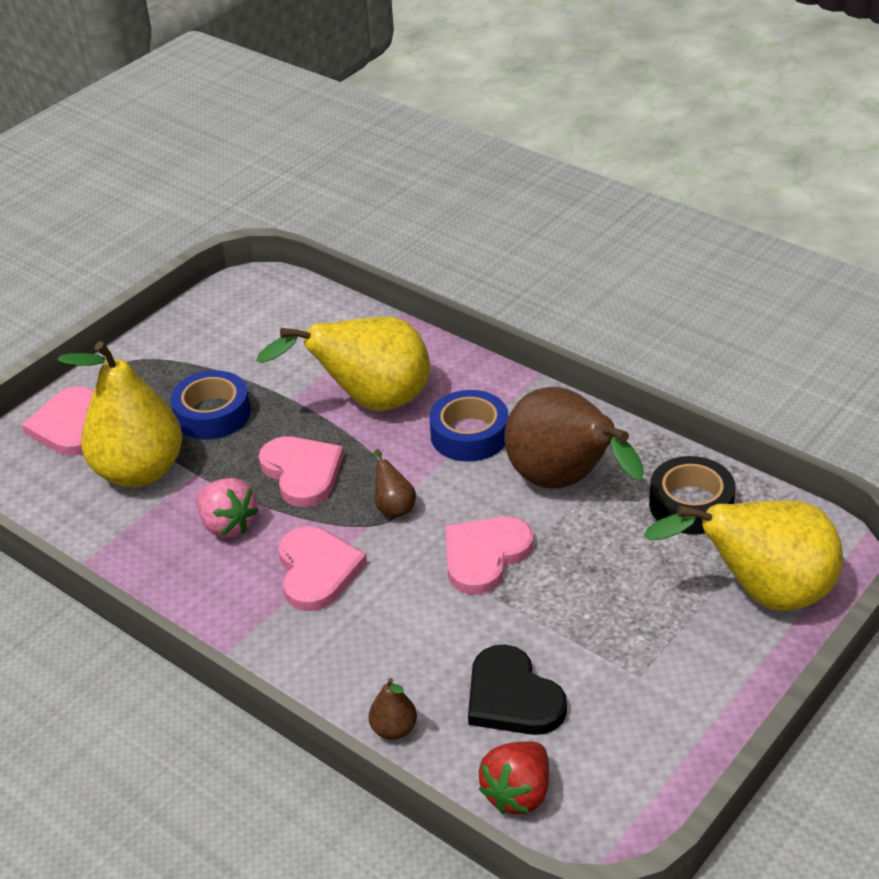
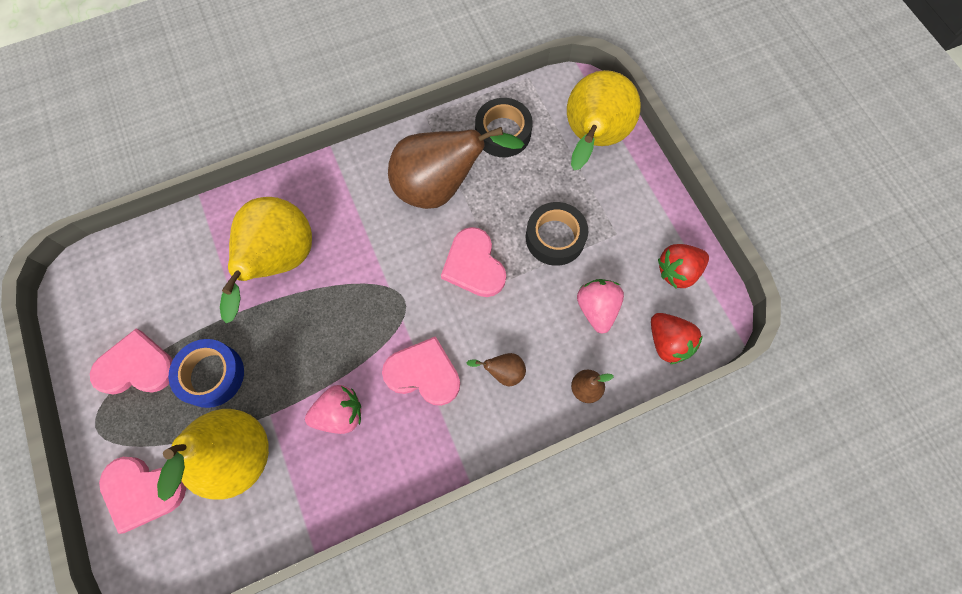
camera: 65 degrees left, 30 degrees up
pink heart [259,436,344,507] -> pink heart moved to [90,328,173,395]
brown pear [373,449,416,518] -> brown pear moved to [467,353,526,386]
blue tape [429,390,509,462] -> none
black heart [468,644,567,735] -> pink strawberry [577,279,624,334]
none -> black tape [526,202,588,266]
none -> red strawberry [658,244,709,288]

